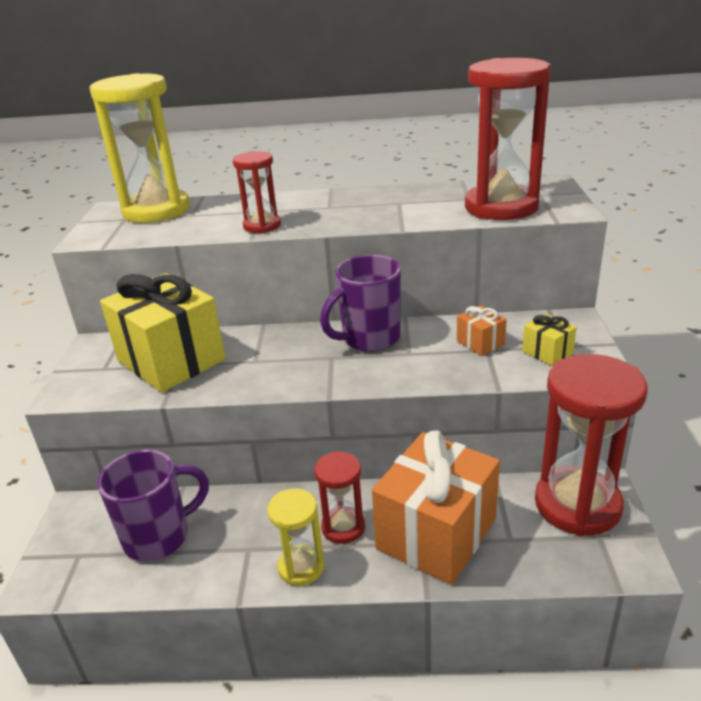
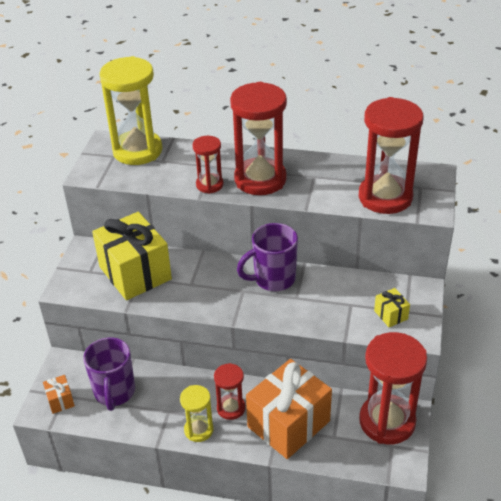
camera: 10 degrees right, 10 degrees up
purple mug [97,449,209,561] -> purple mug turned 105 degrees clockwise [83,337,135,411]
orange gift [457,305,507,356] -> orange gift moved to [43,375,75,414]
none -> red hourglass [230,82,287,195]

